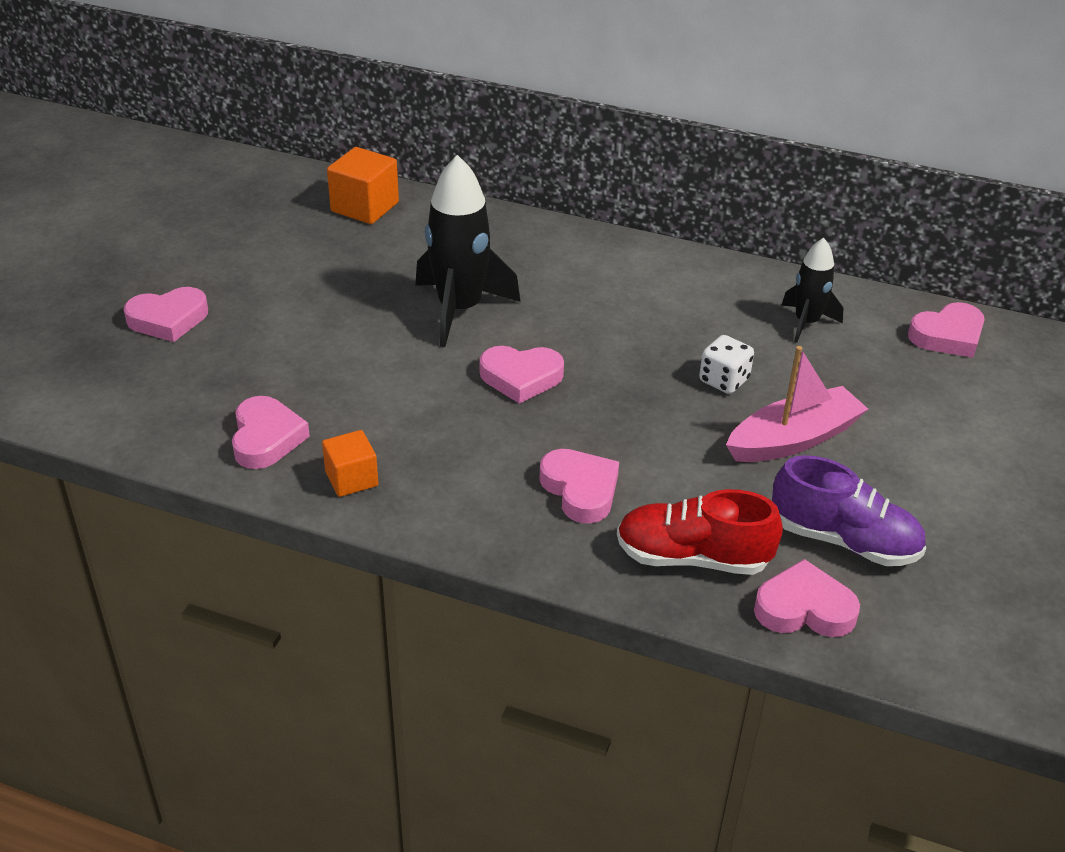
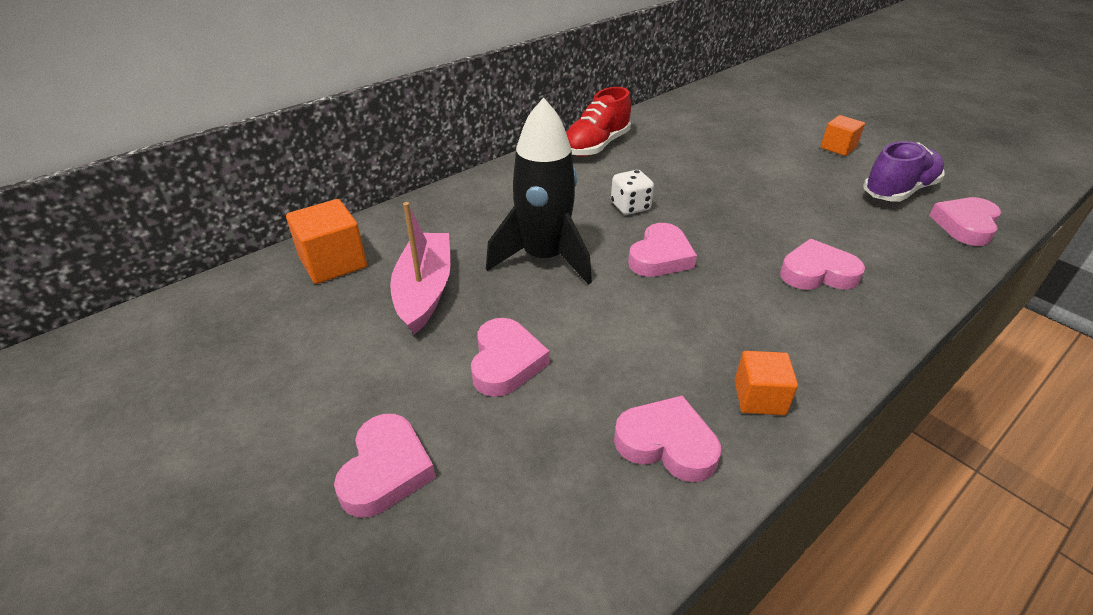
camera: 60 degrees left, 0 degrees up
red shoe [617,489,783,575] -> red shoe moved to [566,87,631,157]
white dice [699,335,754,394] -> white dice moved to [611,170,654,215]
pink boat [726,346,868,462] -> pink boat moved to [390,202,451,335]
black rocket [781,238,844,343] -> none
pink heart [908,302,985,358] -> pink heart moved to [471,318,550,397]
none -> orange cube [821,115,865,156]

